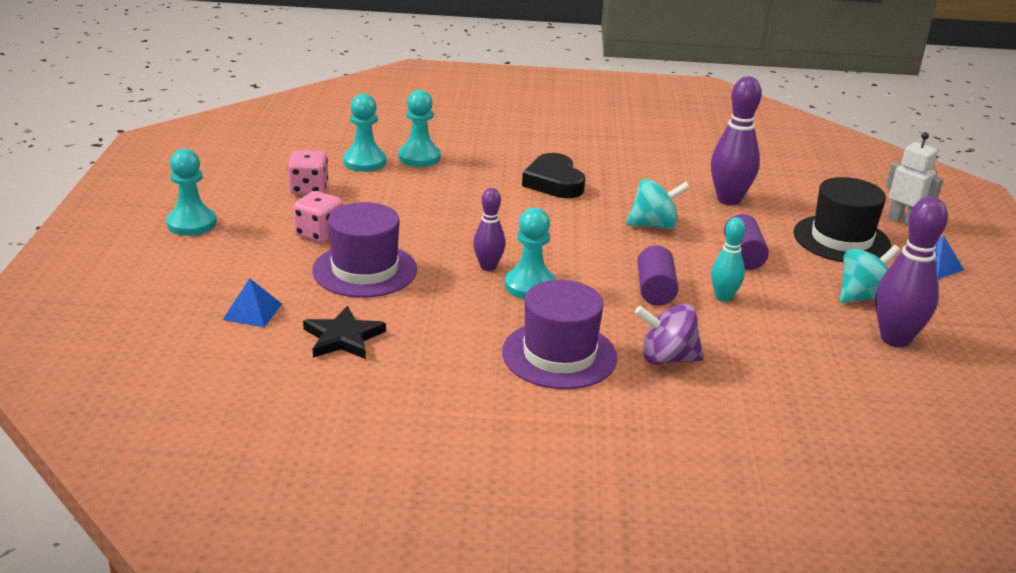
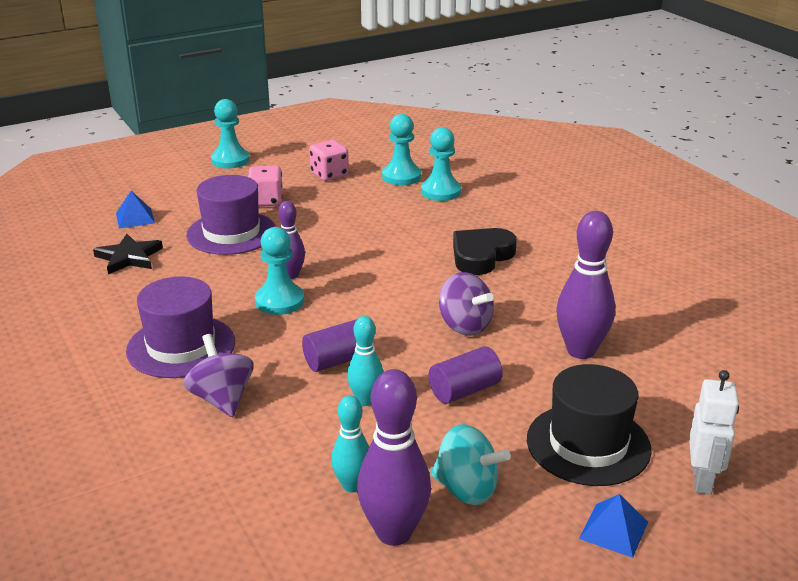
camera: 60 degrees right, 0 degrees up
turquoise spinning top [626,179,690,229] -> purple spinning top [439,272,494,336]
none -> turquoise bowling pin [331,395,369,493]

